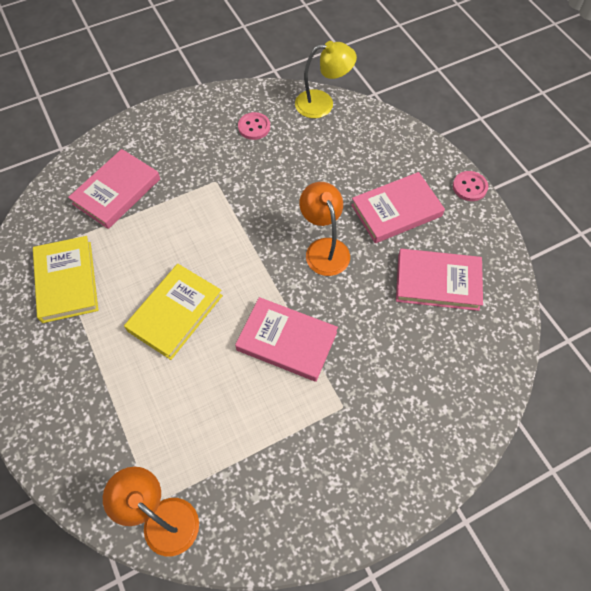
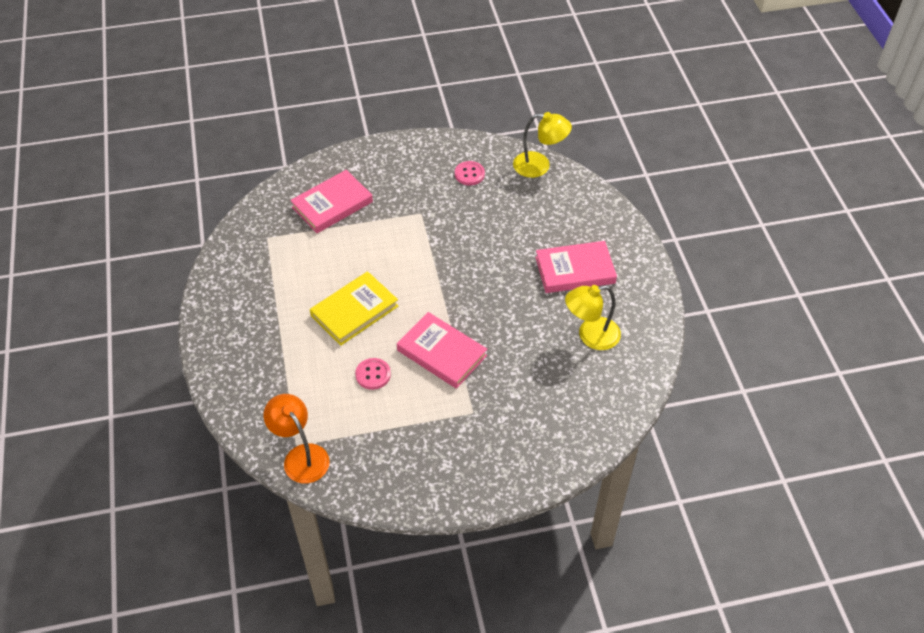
camera: 15 degrees right, 10 degrees down
yellow book [33,236,98,323] -> none
orange lamp [299,182,350,276] -> none
pink book [396,249,483,311] -> yellow lamp [565,285,621,350]
pink button [453,171,488,201] -> pink button moved to [355,358,391,390]

